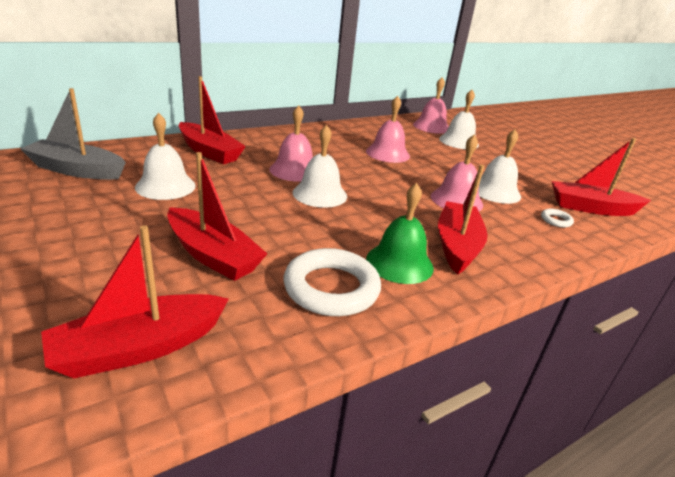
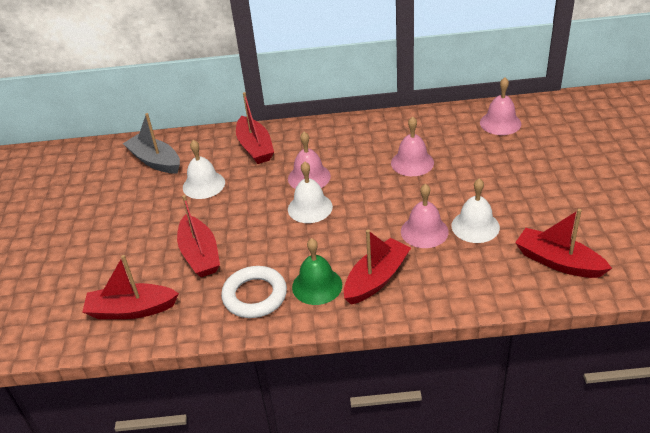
camera: 35 degrees right, 10 degrees up
white bell [439,90,479,149] -> none
white ring [541,209,574,228] -> none

